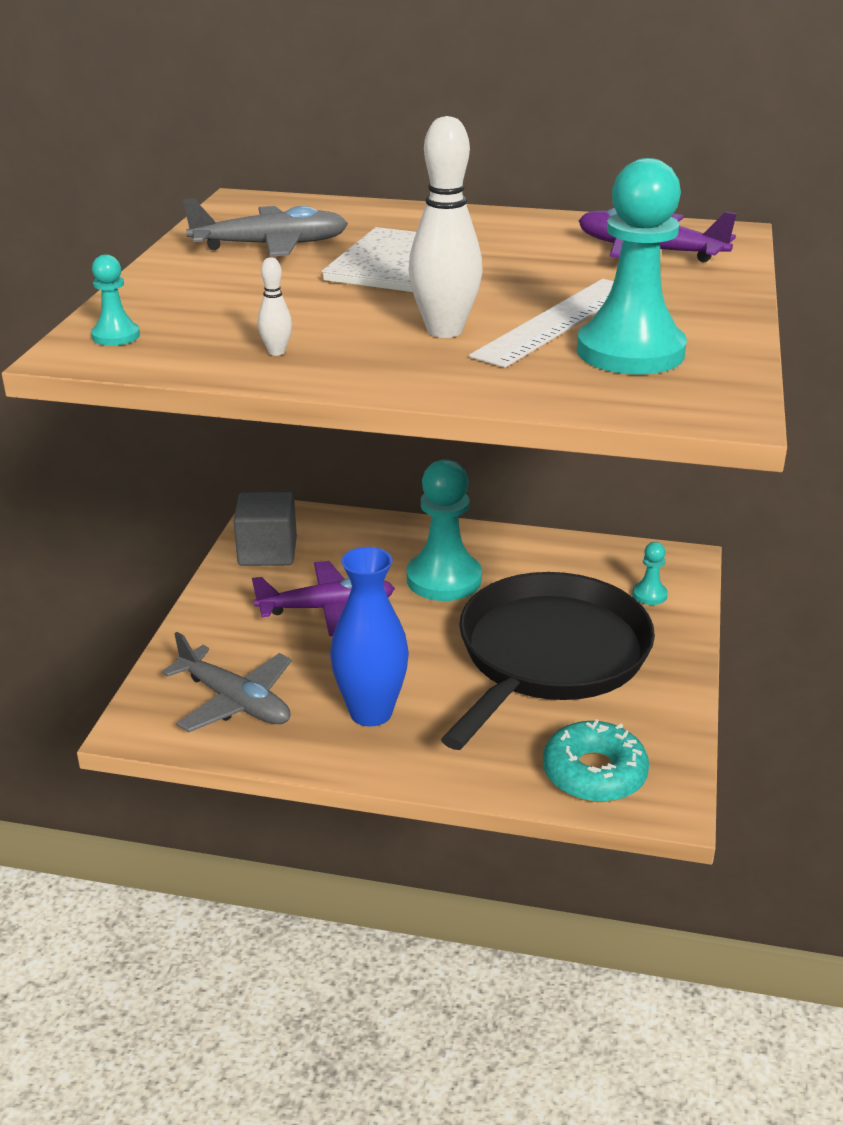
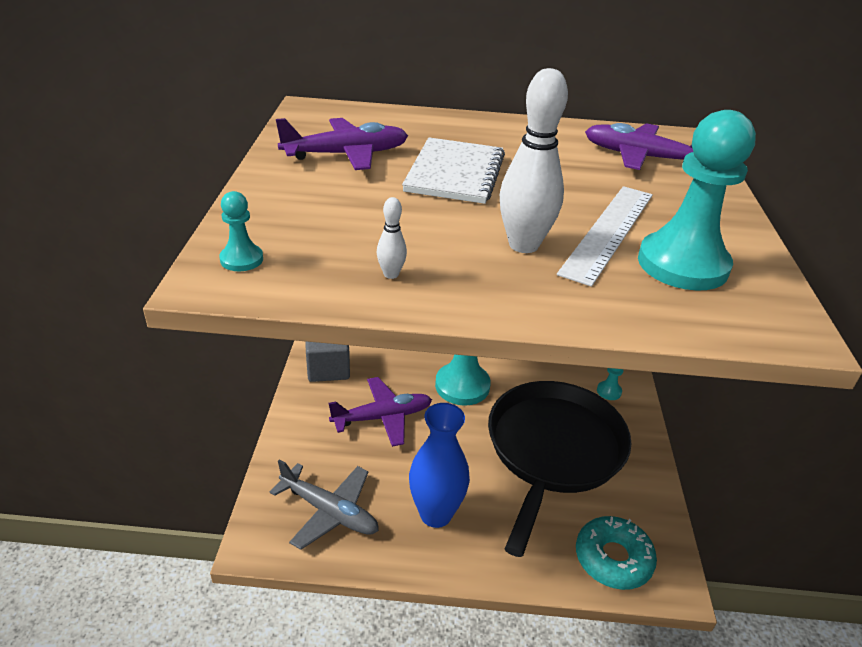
camera: 10 degrees left, 5 degrees up
grey plane [183,199,348,257] -> purple plane [276,118,408,170]

